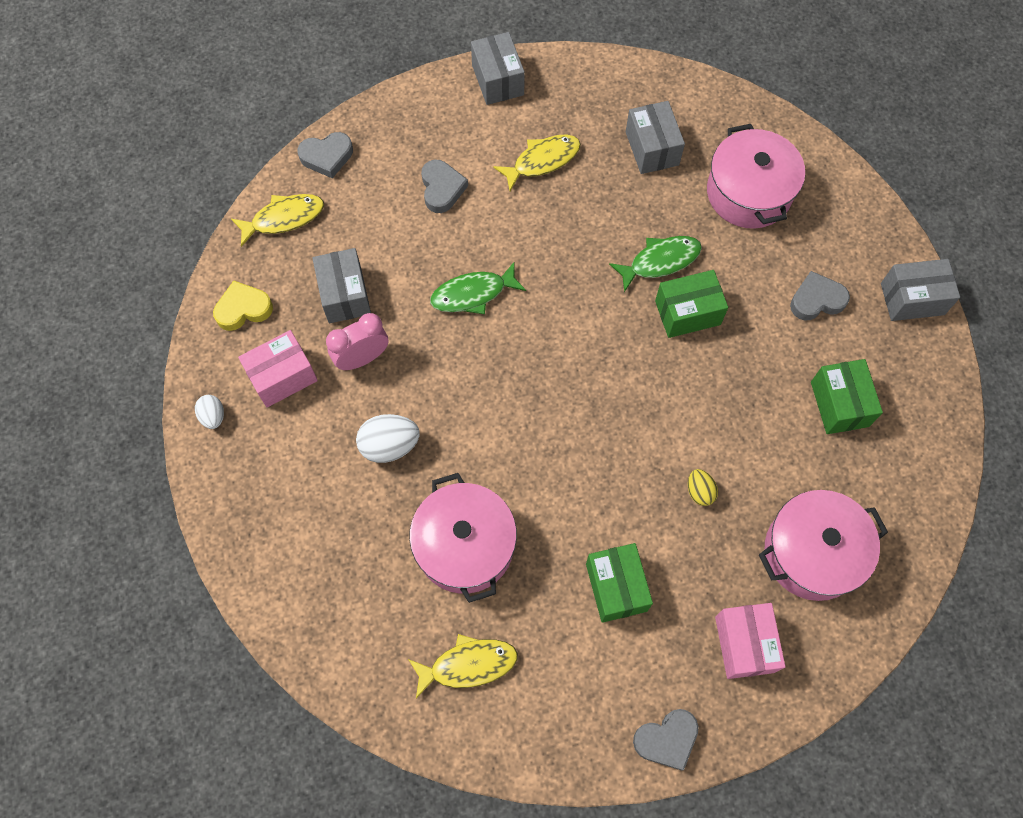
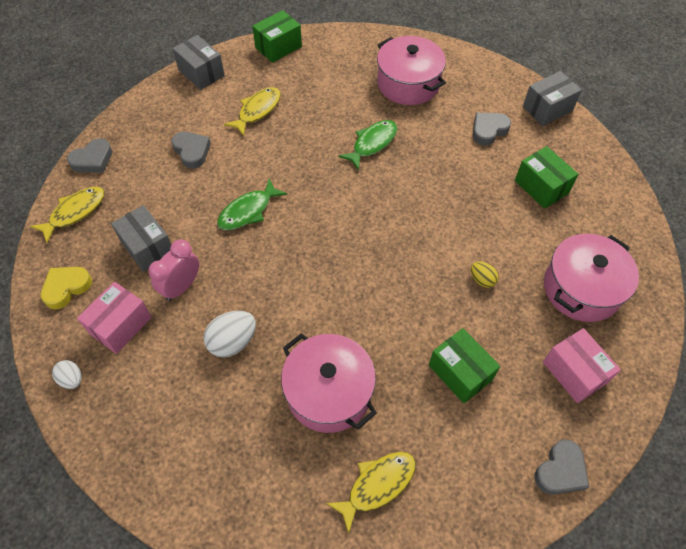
camera: 25 degrees left, 10 degrees down
grey box [626,101,685,174] -> none
green box [655,270,728,338] -> green box moved to [252,10,302,63]

